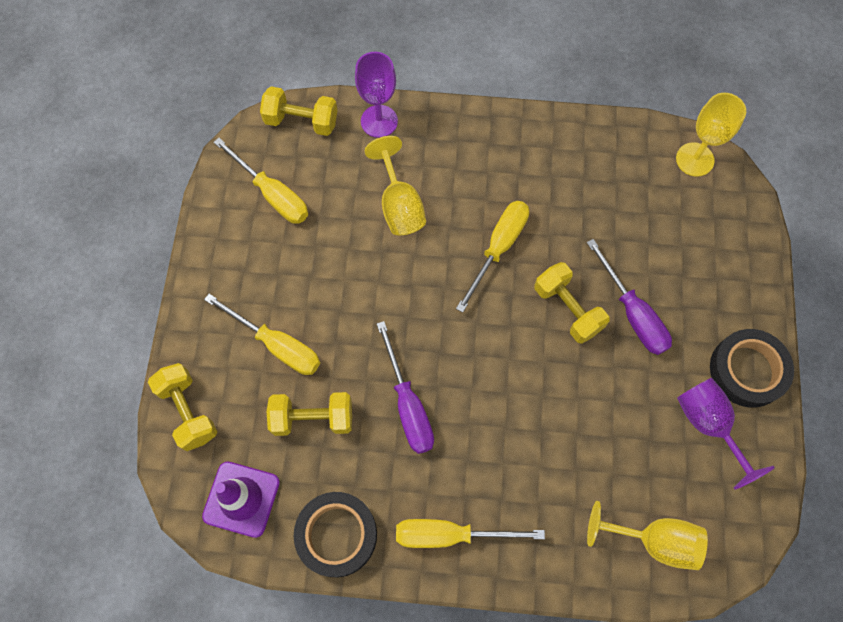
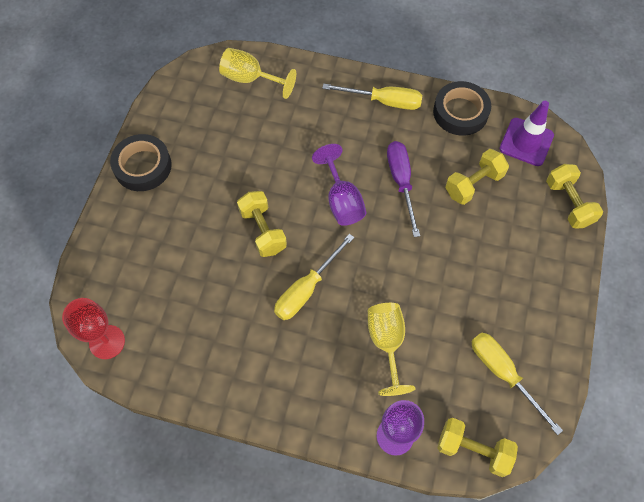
camera: 170 degrees left, 5 degrees down
yellow screwdriver [204,294,320,375] -> none
yellow dumbbell [267,392,352,436] -> yellow dumbbell turned 45 degrees counterclockwise [445,149,509,205]
purple screwdriver [587,239,672,355] -> none
yellow goblet [676,93,746,177] -> red goblet [62,298,125,359]
purple goblet [677,378,775,490] -> purple goblet moved to [312,144,367,226]

